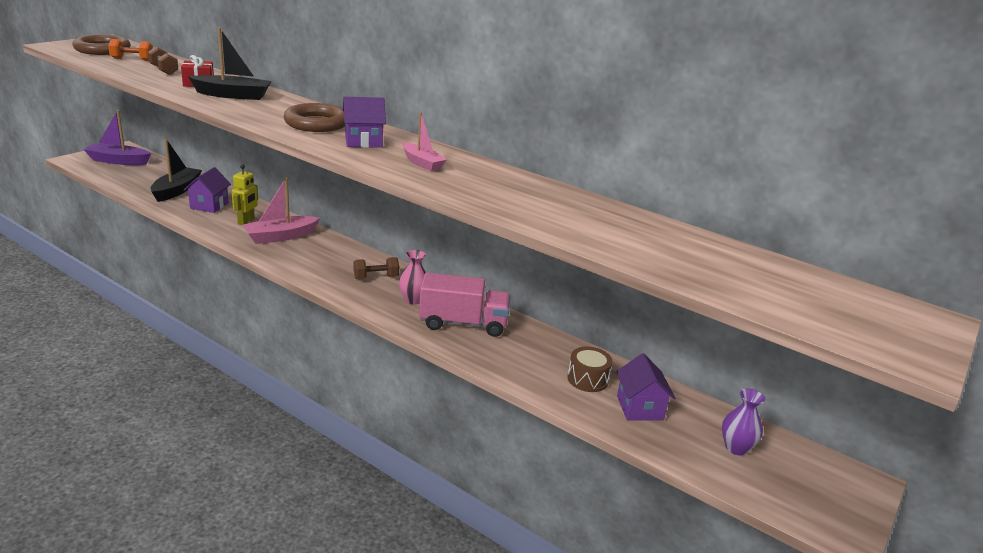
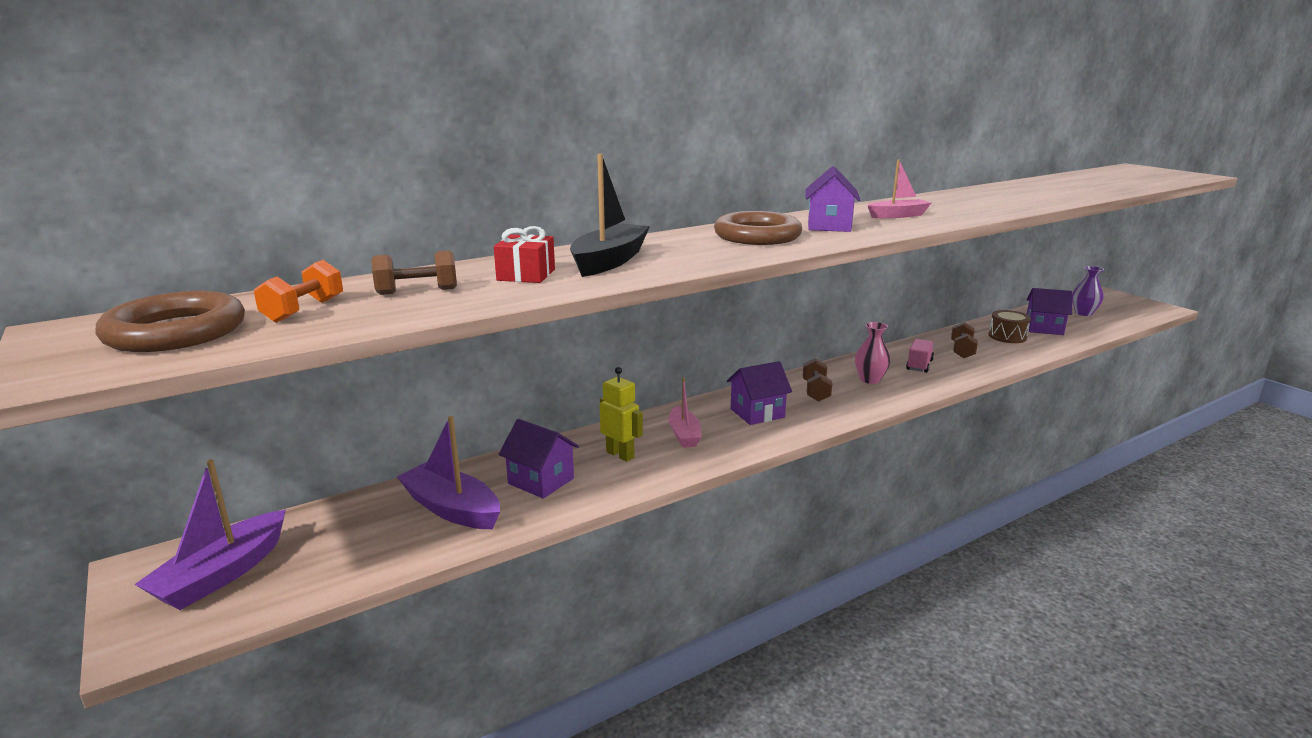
camera: 65 degrees left, 5 degrees down
black boat [150,139,202,202] -> purple boat [397,416,500,529]
pink boat [242,177,320,244] -> pink boat [669,378,701,448], size x0.65
pink truck [419,273,511,337] -> pink truck [906,339,934,373], size x0.52
none -> purple house [727,361,792,425]
none -> brown dumbbell [951,322,978,358]

